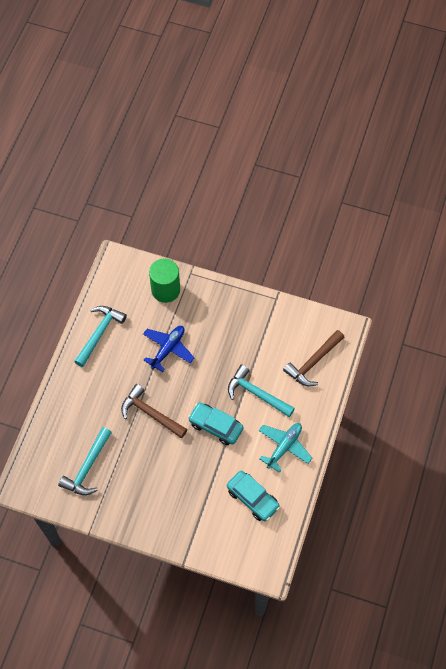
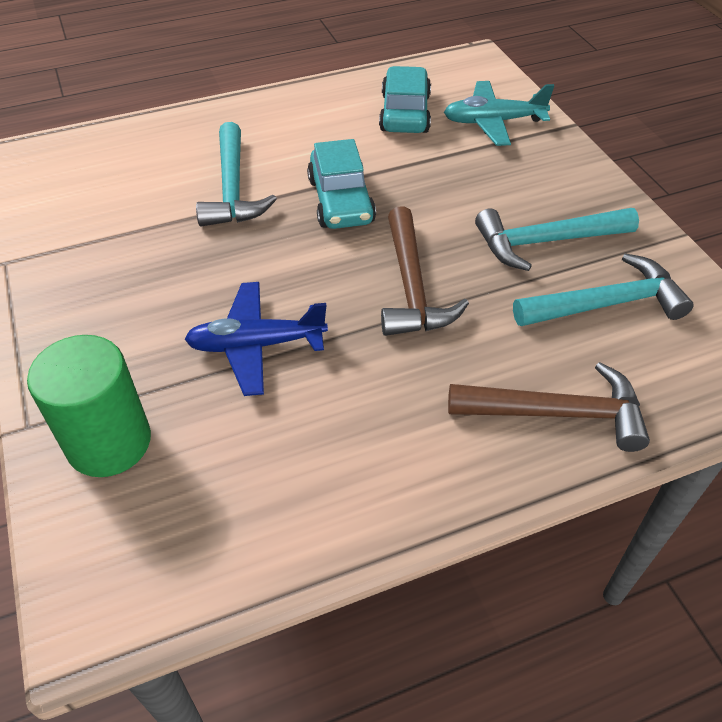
camera: 130 degrees left, 15 degrees down
turquoise hammer [74,306,127,367] -> turquoise hammer moved to [475,208,639,271]
turquoise plane [259,423,312,473] -> turquoise plane moved to [444,81,554,146]
brown hammer [283,330,344,387] -> brown hammer moved to [448,362,650,452]

